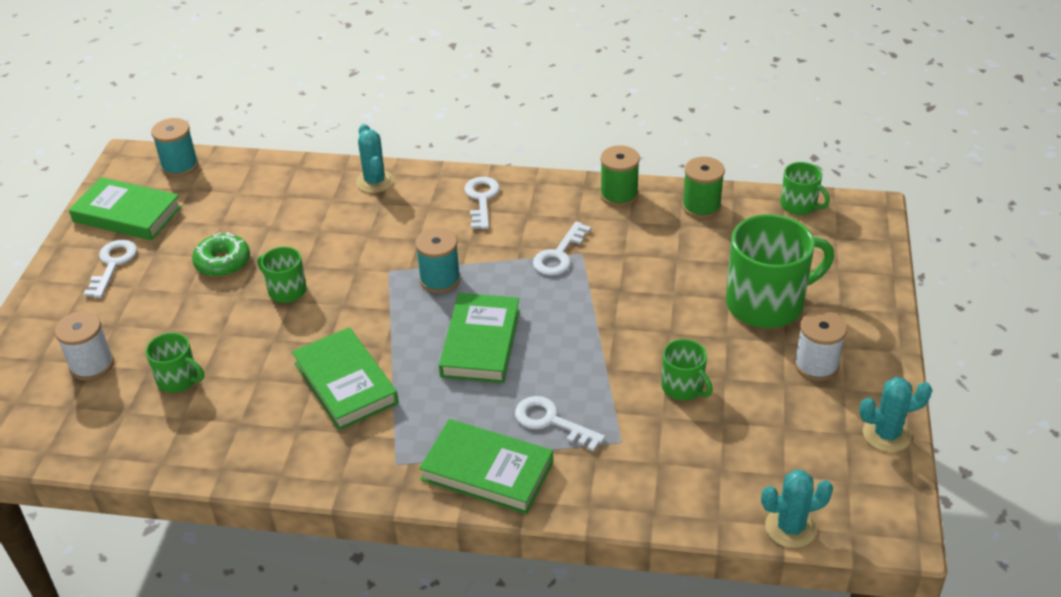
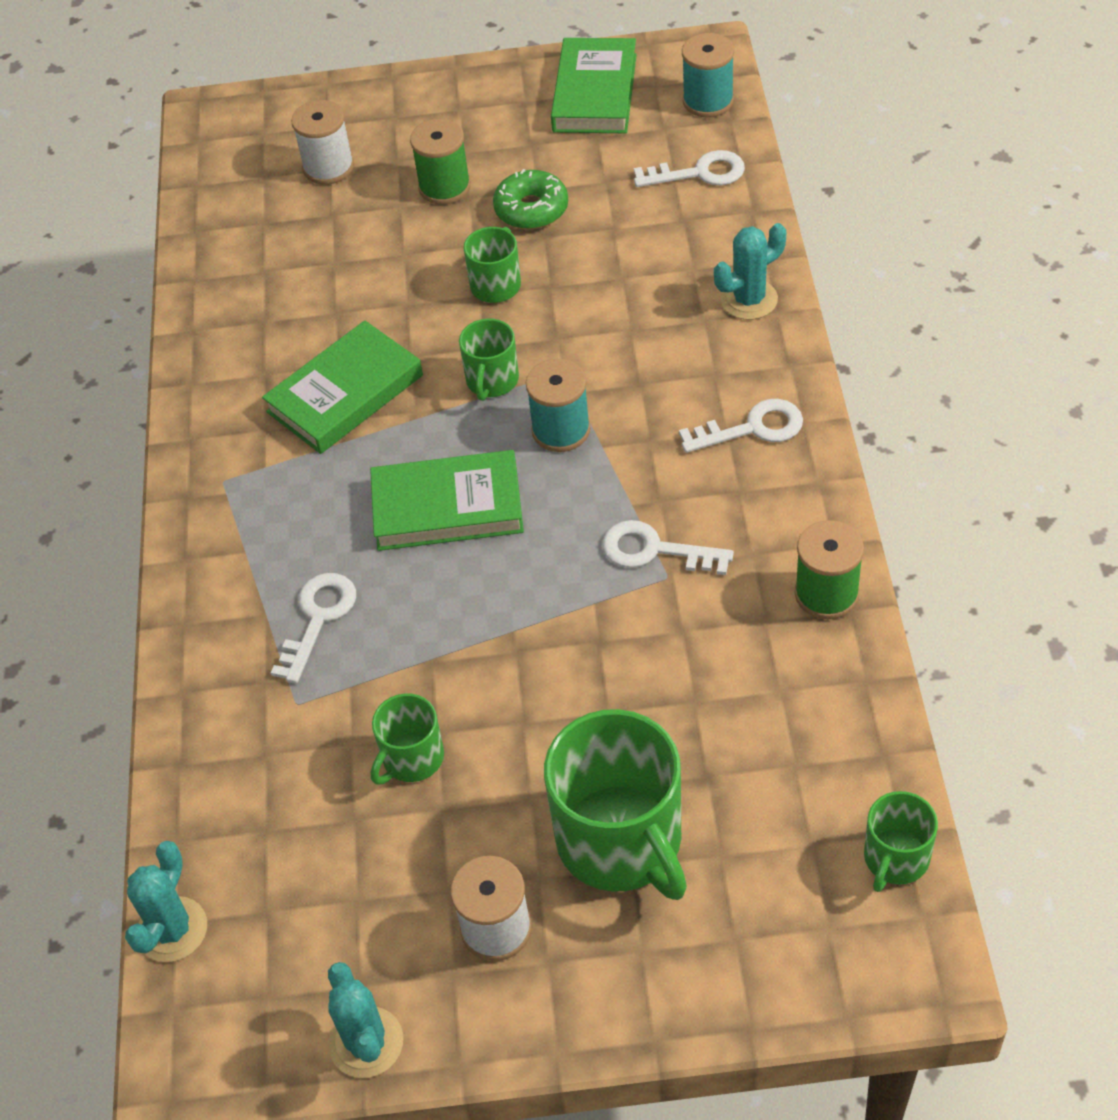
camera: 80 degrees right, 10 degrees up
white key [84,240,137,298] -> white key moved to [634,150,745,187]
green mug [146,333,204,393] -> green mug moved to [459,319,519,401]
green book [419,419,553,514] -> none
green spool [682,157,725,219] -> green spool moved to [410,119,471,205]
turquoise cactus [761,470,833,548] -> turquoise cactus turned 45 degrees clockwise [125,841,207,962]

